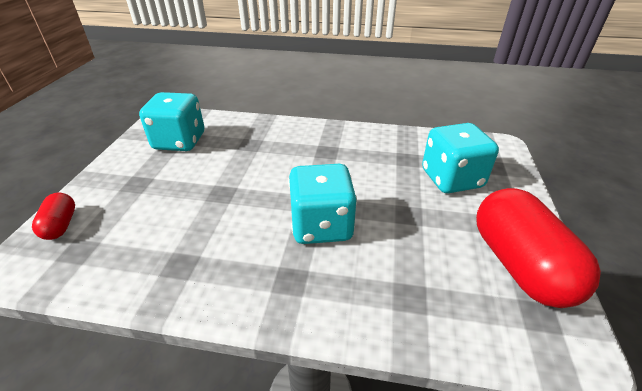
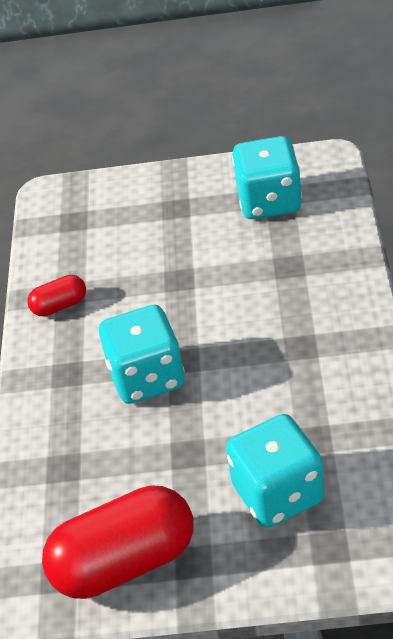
camera: 85 degrees right, 5 degrees up
red capsule [32,193,75,240] -> red capsule moved to [27,275,86,316]

